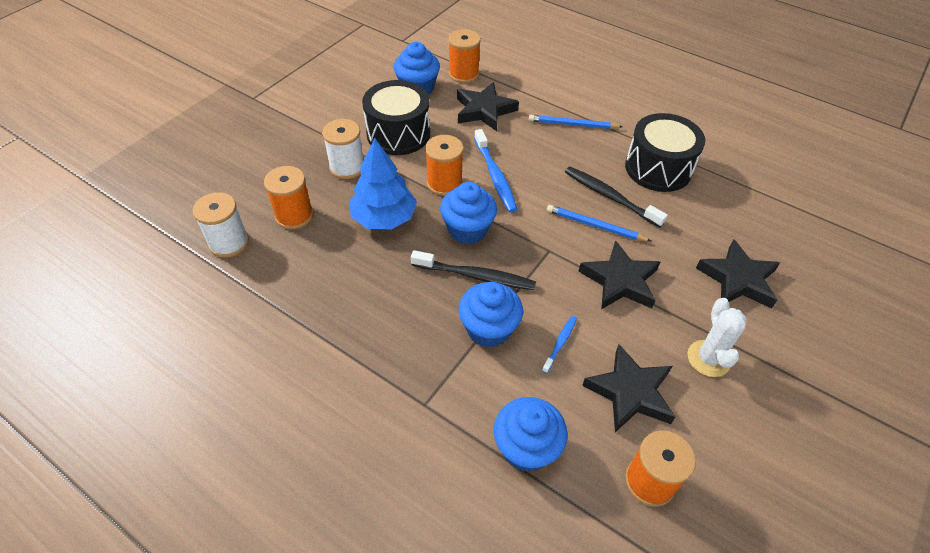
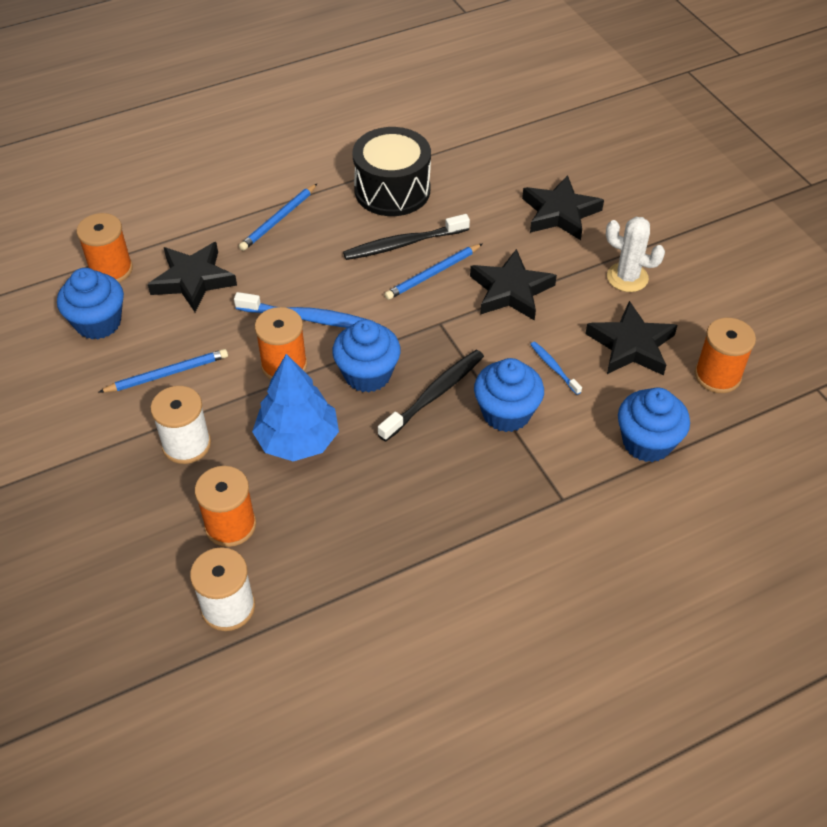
camera: 60 degrees left, 0 degrees up
black drum [362,80,430,155] -> blue pencil [99,349,228,392]

